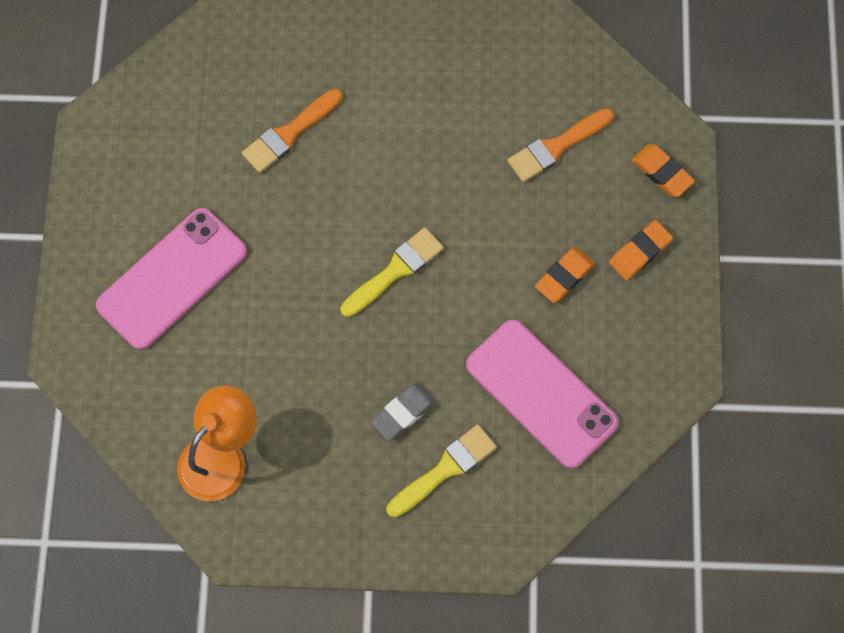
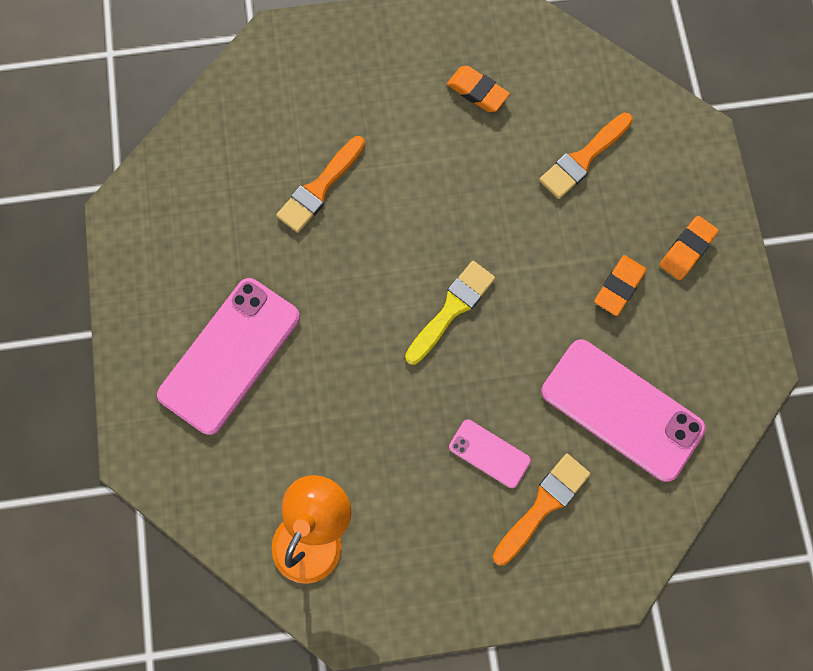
camera: 10 degrees left, 5 degrees up
grey eraser [371,382,436,441] -> pink phone [449,419,531,488]
yellow brush [387,424,497,518] -> orange brush [493,454,591,566]
orange eraser [632,144,695,197] -> orange eraser moved to [447,66,510,112]

